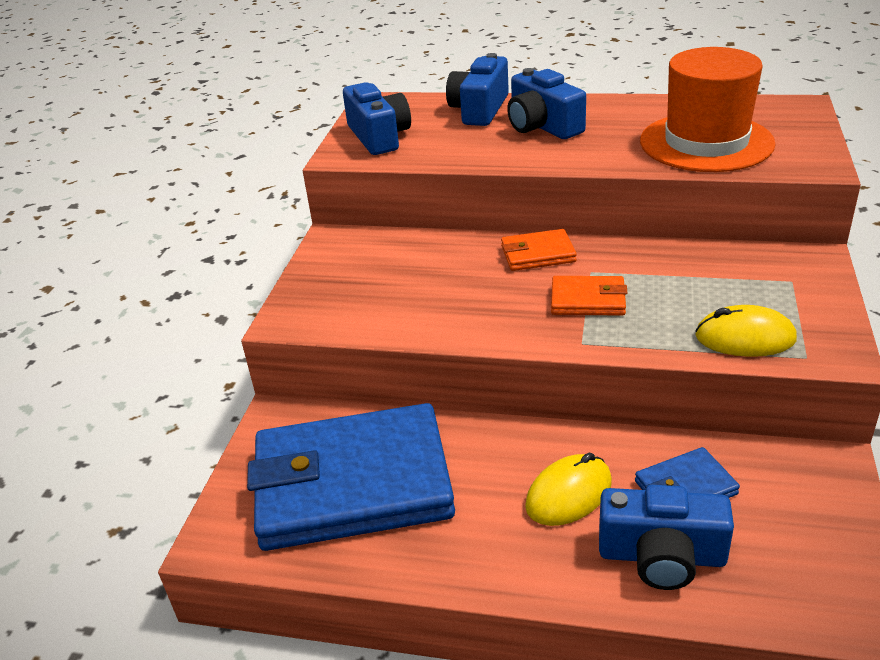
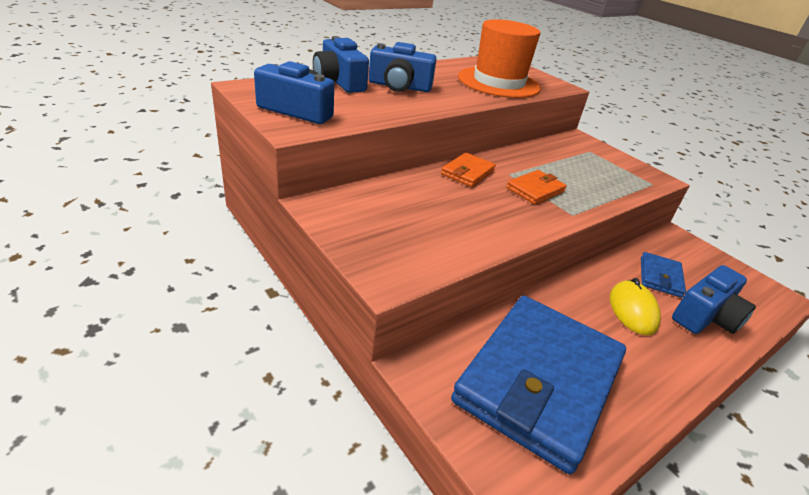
camera: 55 degrees left, 0 degrees up
yellow mouse [695,305,797,357] -> none

